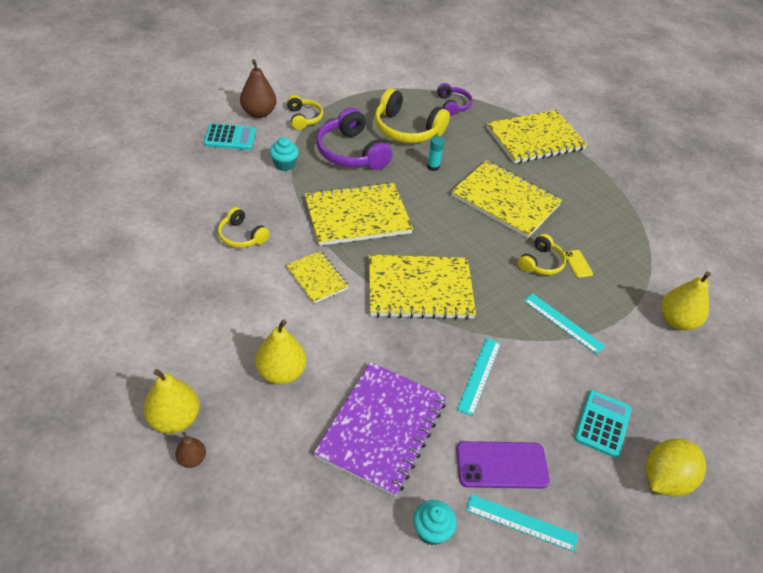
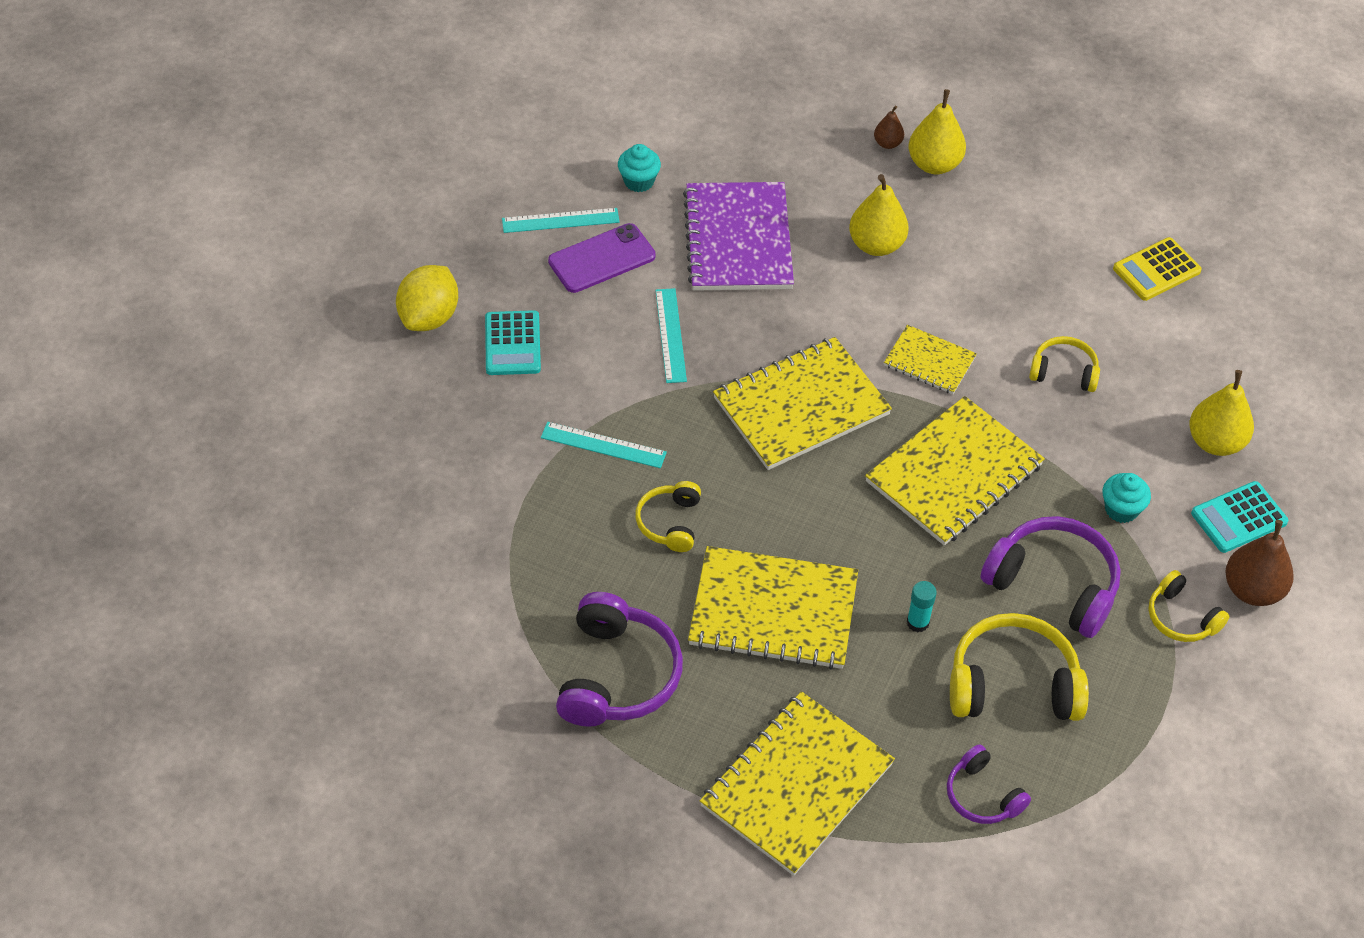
camera: 155 degrees right, 5 degrees up
yellow phone [564,250,593,278] -> none
yellow pear [661,272,711,330] -> yellow pear moved to [1189,370,1254,456]
none -> purple headphones [556,592,683,727]
none -> yellow calculator [1113,237,1202,301]

